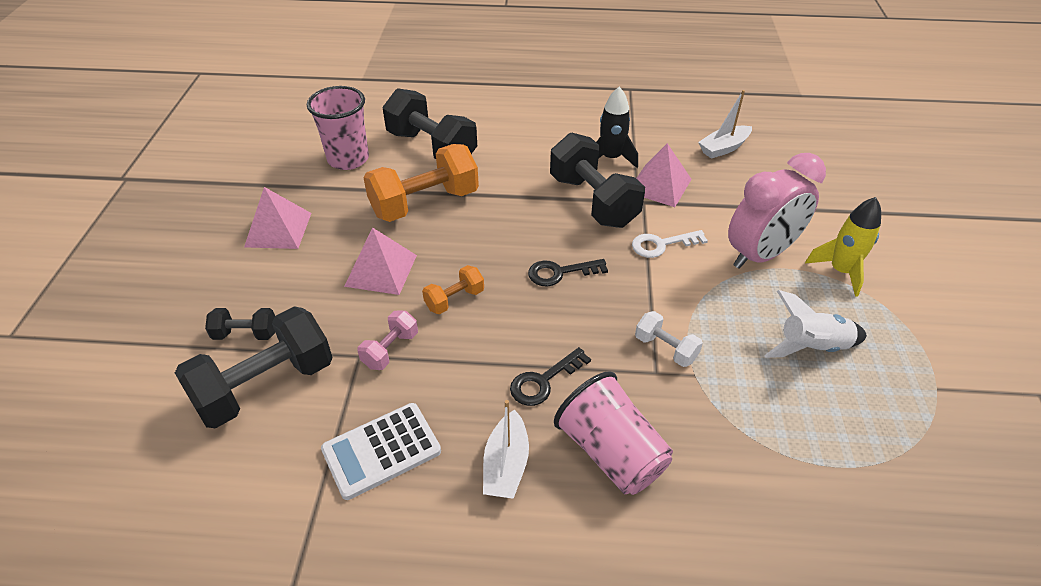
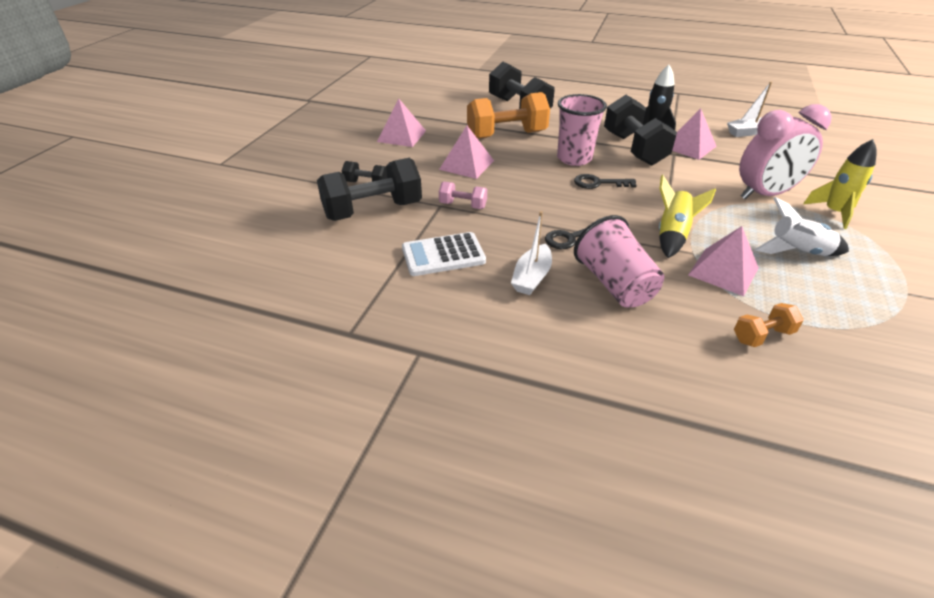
camera: 15 degrees right, 5 degrees down
pink cup [307,86,369,170] -> pink cup moved to [557,94,607,166]
pink dumbbell [357,311,418,370] -> pink dumbbell turned 60 degrees clockwise [439,181,487,209]
orange dumbbell [422,265,484,314] -> orange dumbbell moved to [734,303,804,347]
white key [632,230,708,258] -> none
white dumbbell [635,311,703,367] -> yellow rocket [659,175,716,258]
none -> pink pyramid [688,226,759,296]

